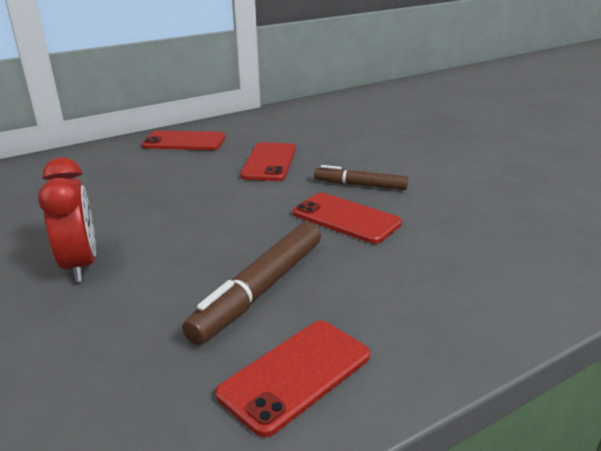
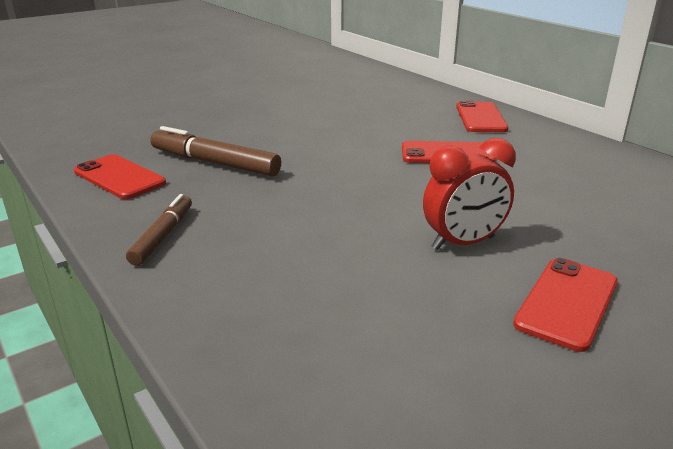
camera: 85 degrees right, 0 degrees up
red clock [38,157,96,282] -> red clock moved to [423,138,516,250]
red phone [293,193,402,244] -> red phone moved to [513,258,618,352]
brown marker [314,165,408,190] -> brown marker moved to [126,194,192,266]

